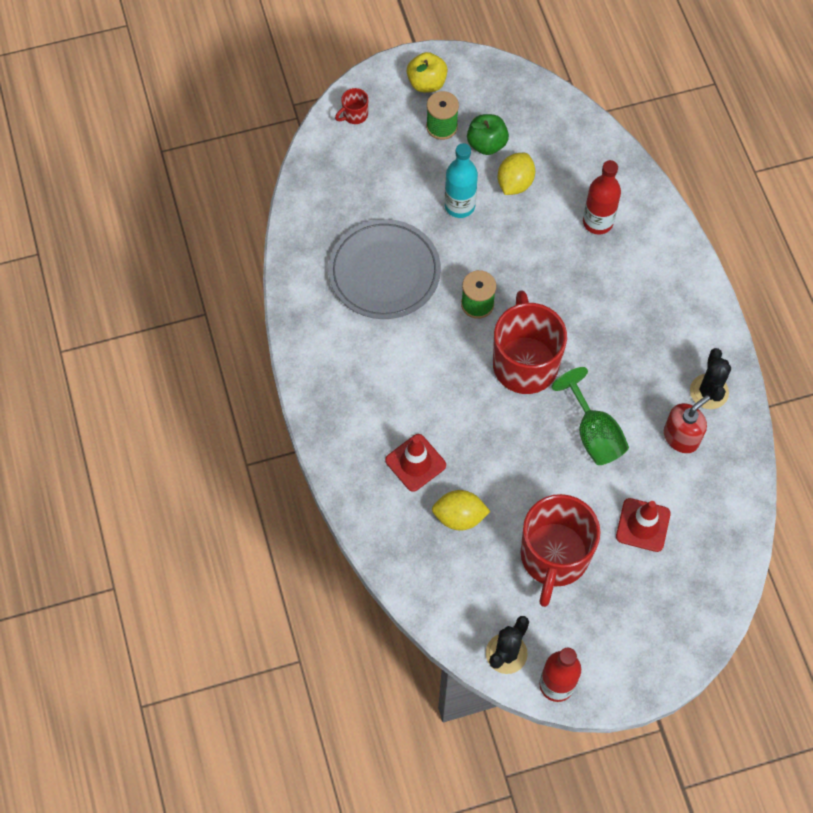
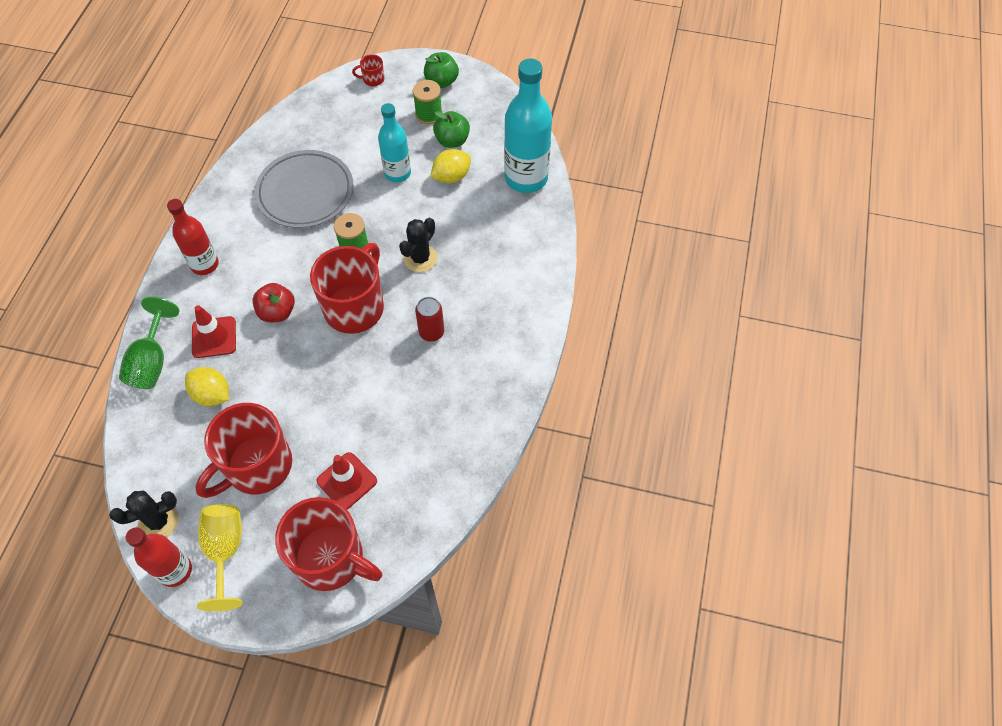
camera: 30 degrees right, 5 degrees down
yellow apple [407,52,448,92] -> green apple [424,52,459,88]
green goblet [552,367,629,465] -> green goblet moved to [119,297,179,389]
red bottle [583,160,621,235] -> red bottle moved to [167,199,219,275]
red soap dispenser [664,395,710,453] -> none
black cactus [690,348,731,409] -> black cactus moved to [399,218,438,272]
none -> yellow goblet [197,504,242,612]
none -> red apple [253,283,295,322]
none -> red mug [275,497,382,591]
none -> red can [415,297,444,342]
none -> turquoise bottle [504,59,552,193]

